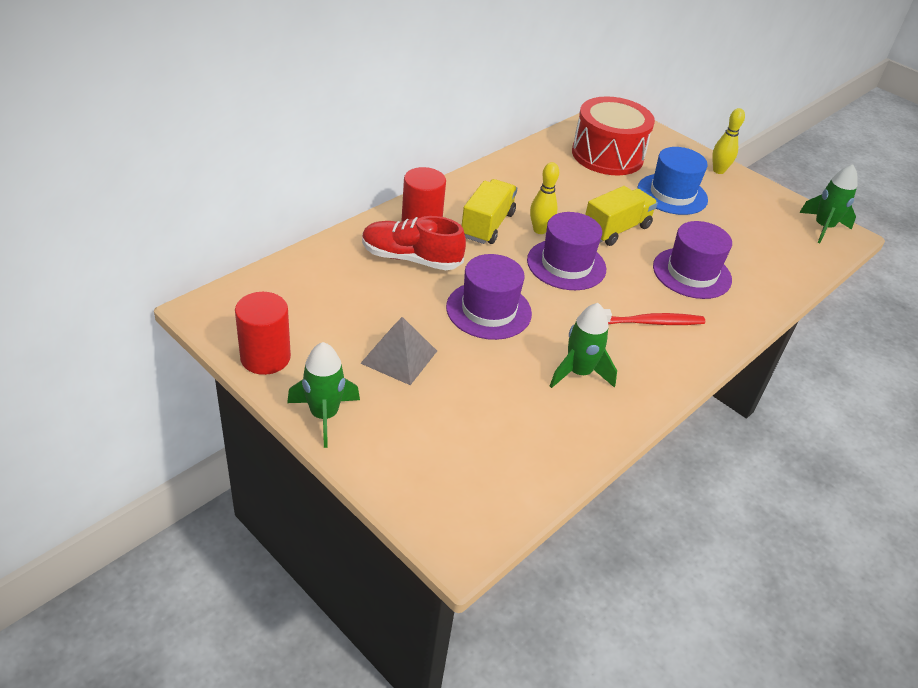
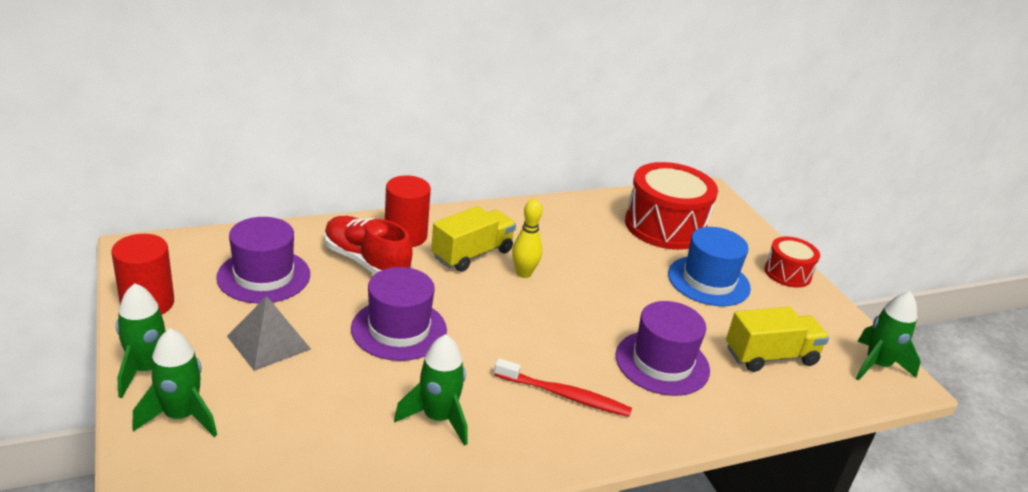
camera: 25 degrees right, 10 degrees down
purple hat [527,212,606,290] -> purple hat moved to [216,217,310,304]
yellow truck [585,186,658,246] -> yellow truck moved to [726,307,829,372]
yellow bowling pin [712,108,745,174] -> red drum [764,237,820,288]
none -> green rocket [132,328,217,437]

